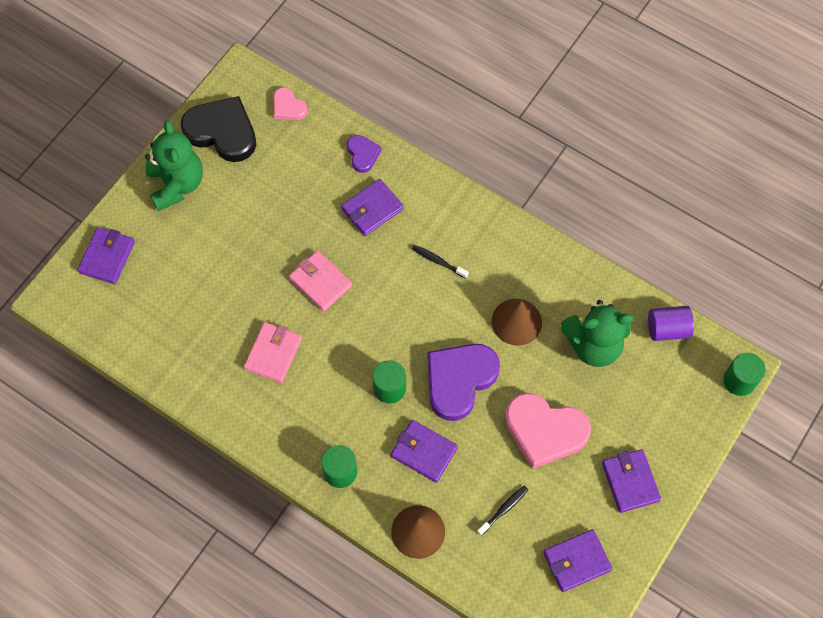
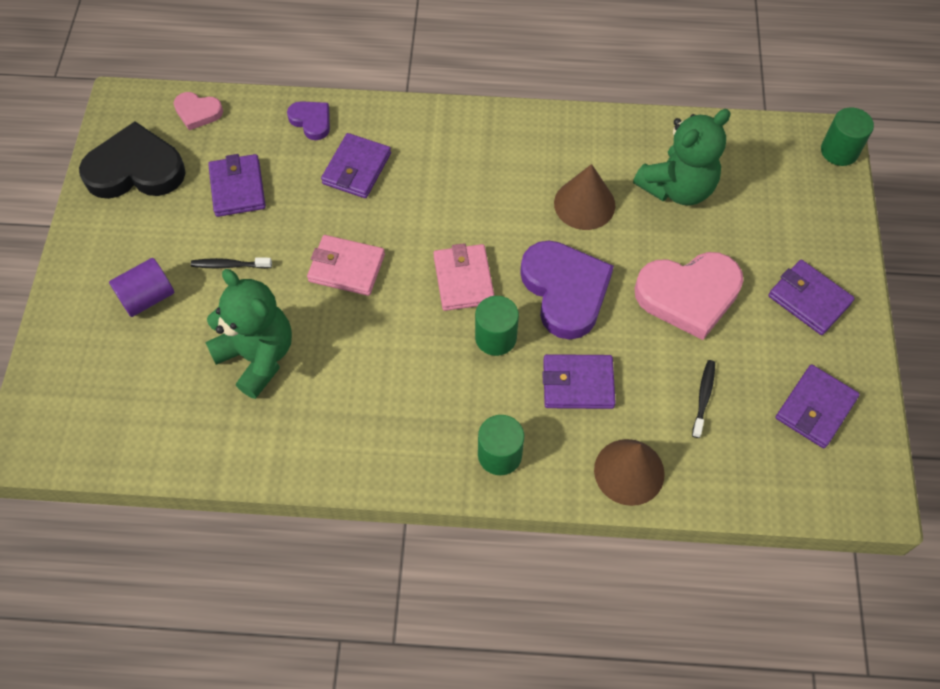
camera: 30 degrees left, 5 degrees down
purple wallet [77,227,135,284] -> purple wallet moved to [208,154,266,217]
green teddy bear [145,120,203,211] -> green teddy bear moved to [205,269,292,399]
pink wallet [244,322,302,383] -> pink wallet moved to [433,243,495,311]
black toothbrush [412,245,469,279] -> black toothbrush moved to [191,257,272,269]
purple heart [428,344,500,421] -> purple heart turned 150 degrees clockwise [520,241,614,340]
purple cylinder [648,306,694,341] -> purple cylinder moved to [109,258,174,317]

